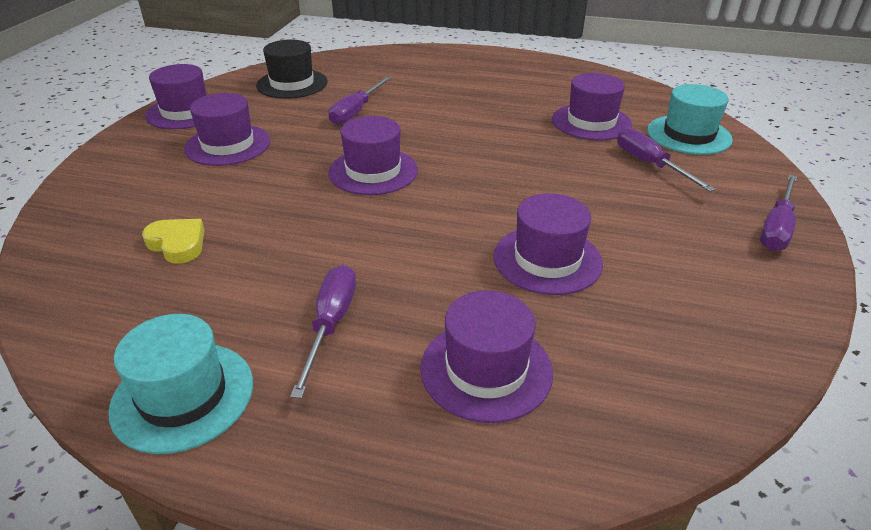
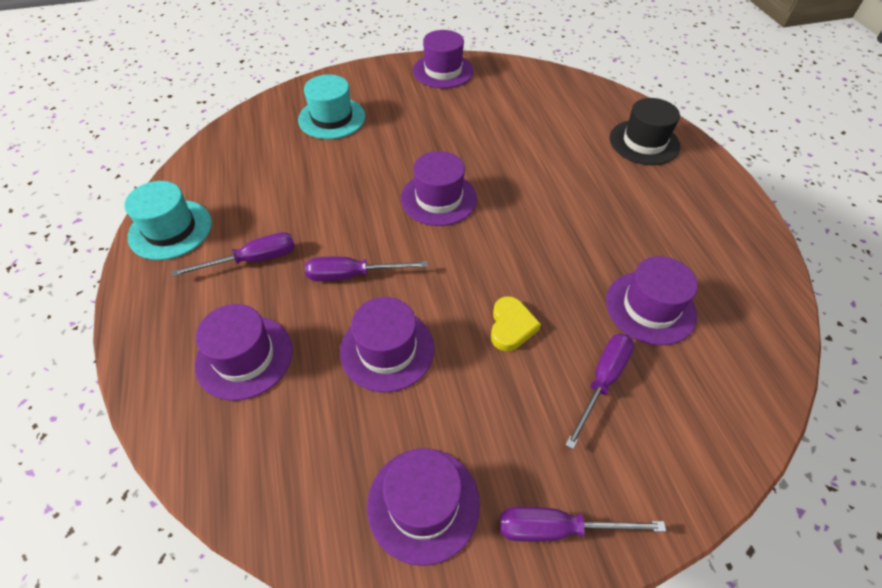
camera: 60 degrees right, 15 degrees up
yellow heart [142,219,205,264] -> yellow heart moved to [491,296,541,351]
purple hat [184,93,271,166] -> purple hat moved to [367,448,480,566]
black hat [256,39,328,99] -> black hat moved to [610,98,680,165]
purple screwdriver [328,77,391,125] -> purple screwdriver moved to [305,257,428,281]
turquoise hat [647,84,733,155] -> turquoise hat moved to [298,74,365,139]

